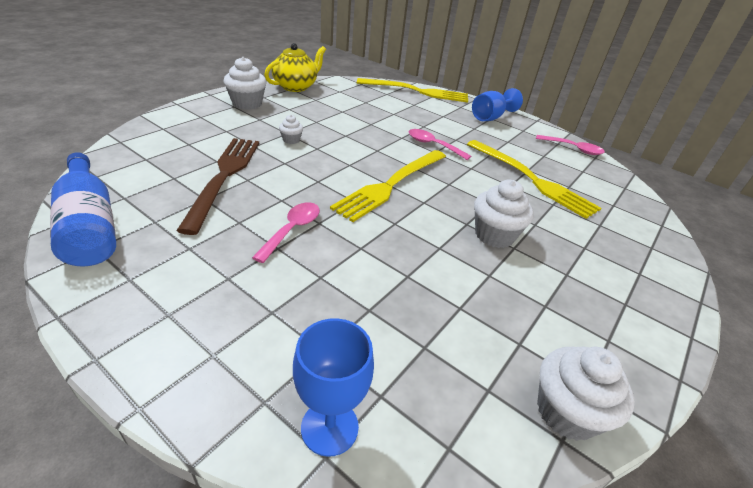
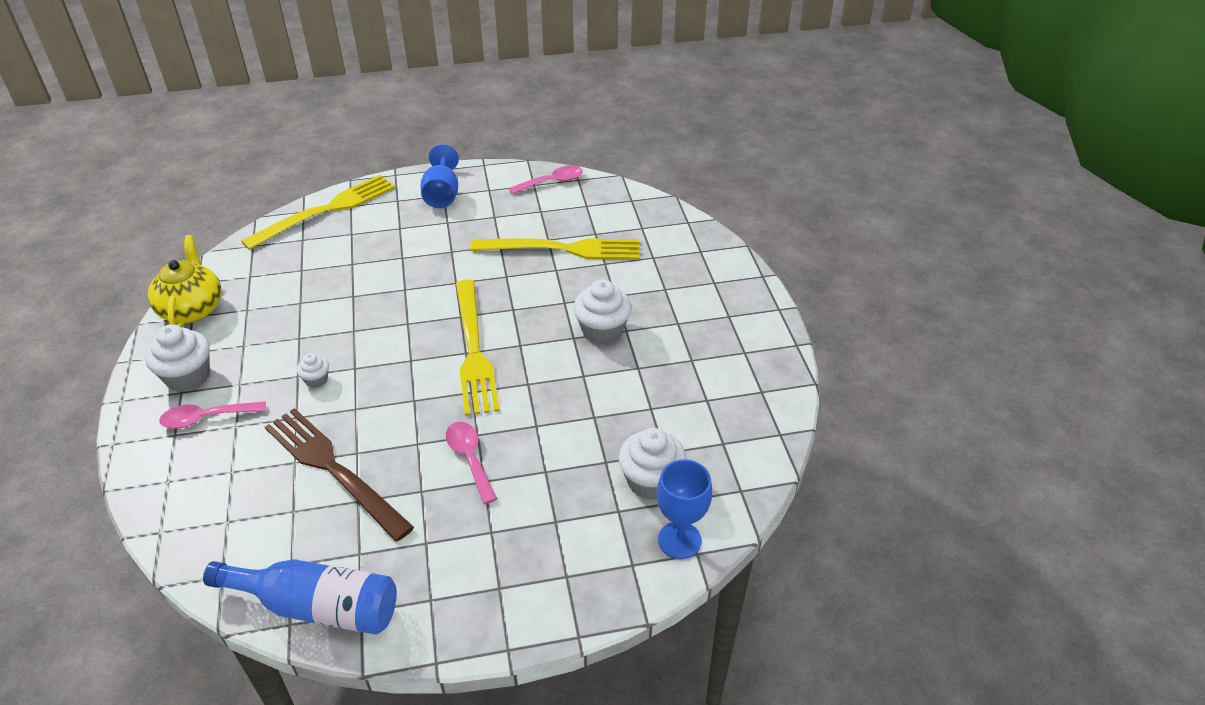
camera: 45 degrees left, 5 degrees up
pink spoon [409,129,471,160] -> pink spoon moved to [159,401,266,429]
white cupcake [537,347,635,441] -> white cupcake moved to [618,428,687,500]

